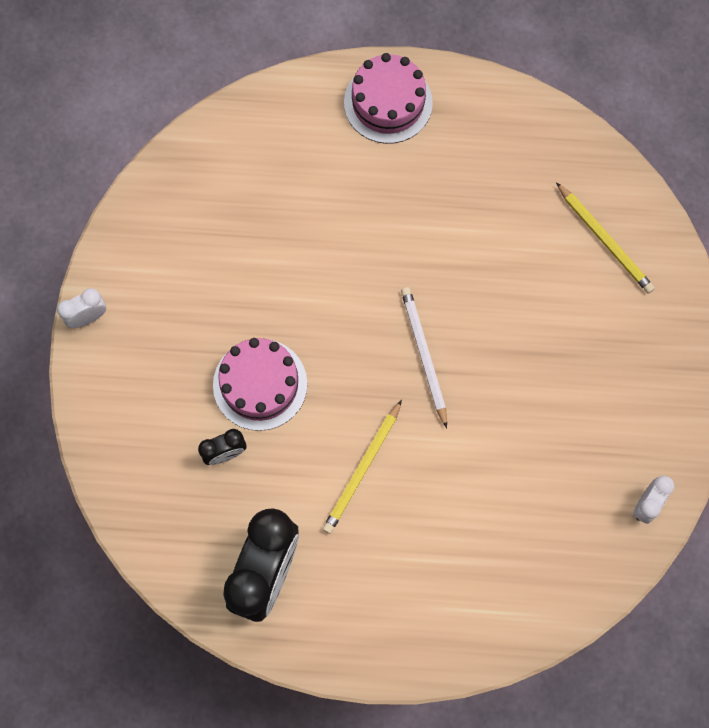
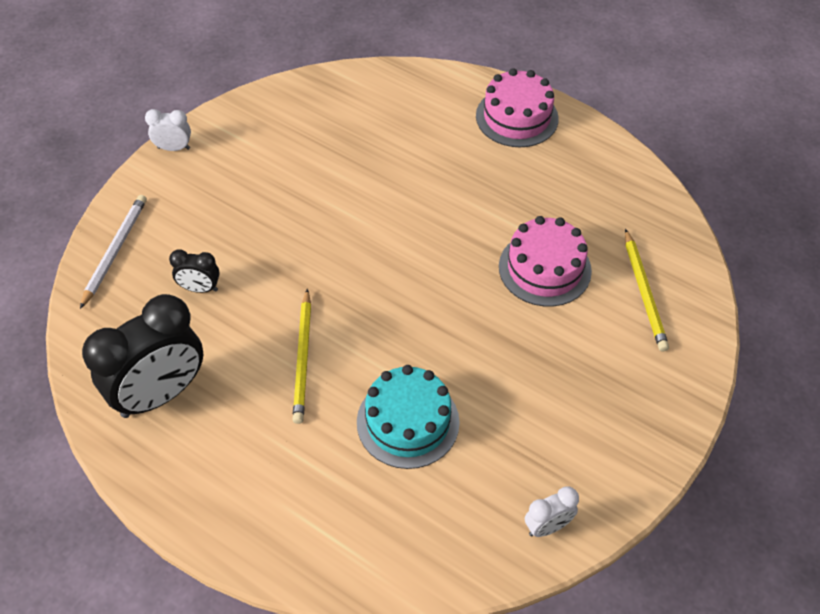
camera: 30 degrees right, 20 degrees down
pink cake [213,338,307,431] -> pink cake moved to [499,216,592,307]
yellow pencil [323,400,402,534] -> yellow pencil turned 60 degrees counterclockwise [292,289,311,424]
white pencil [401,287,447,428] -> white pencil moved to [80,195,147,309]
none -> turquoise cake [357,365,460,469]

